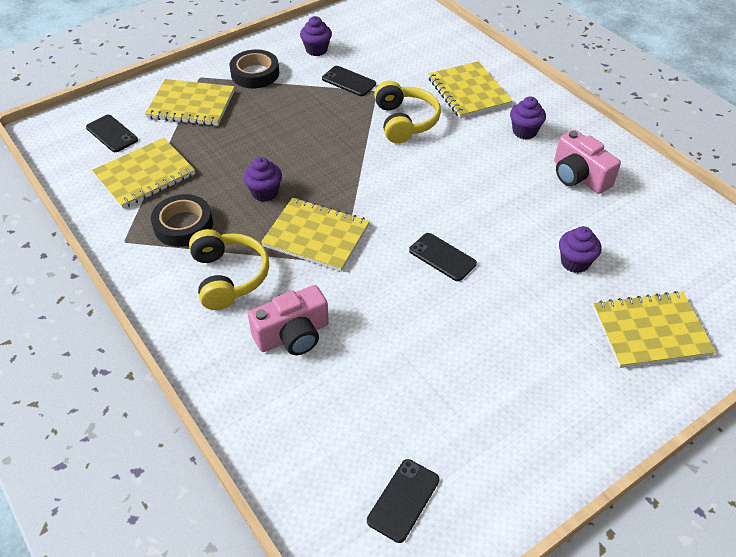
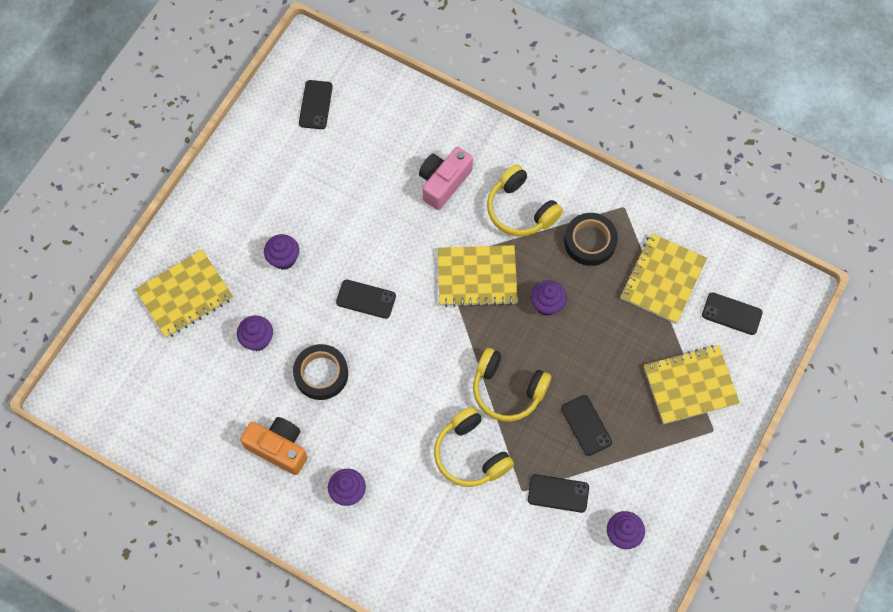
camera: 155 degrees right, 20 degrees up
black tape [229,49,279,88] -> black tape moved to [293,344,348,400]
yellow notebook [428,61,513,118] -> none
pink camera [554,130,621,194] -> orange camera [240,417,307,475]
none -> purple cupcake [264,234,299,270]
none -> yellow headphones [473,348,551,422]
none -> black phone [561,395,612,456]

